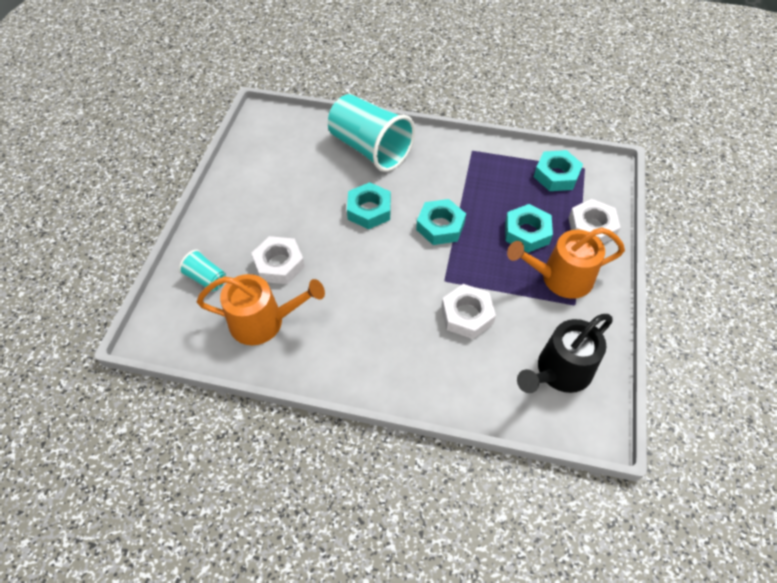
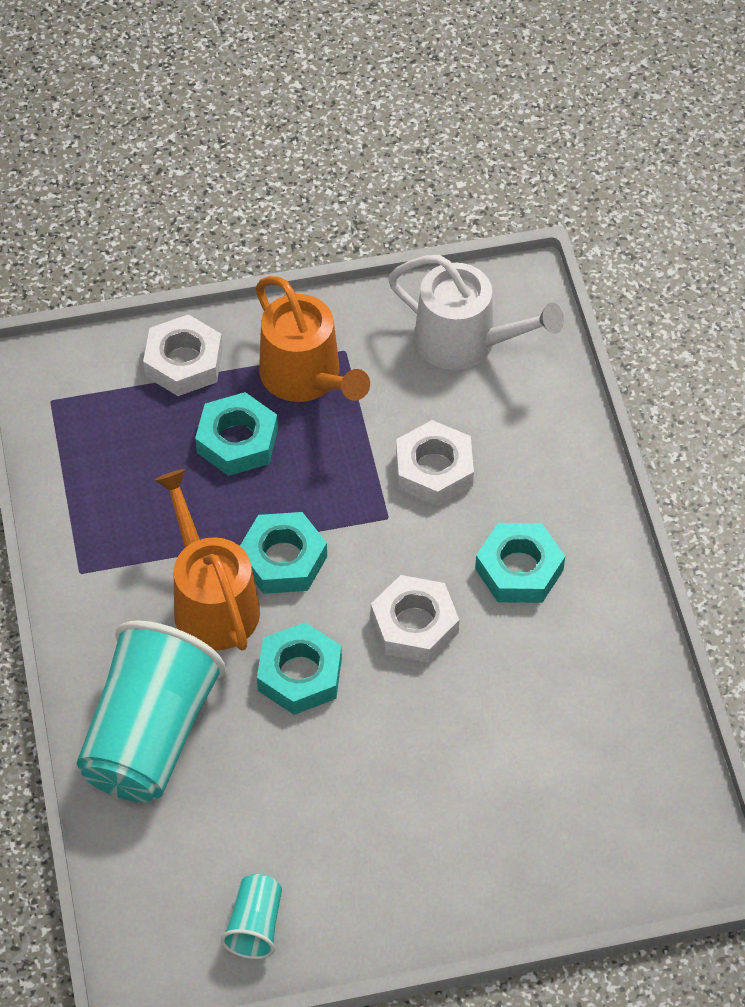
camera: 115 degrees left, 0 degrees up
turquoise cup [179,249,226,291] -> turquoise cup moved to [221,874,282,959]
orange watering can [197,274,325,345] -> orange watering can moved to [154,469,260,651]
white nut [251,236,305,284] -> white nut moved to [371,575,459,663]
black watering can [517,314,613,393] -> white watering can [388,255,564,370]
turquoise nut [534,150,583,191] -> turquoise nut moved to [475,523,565,603]

